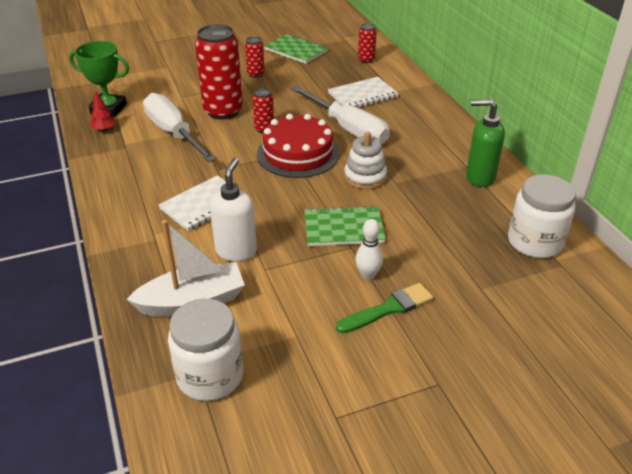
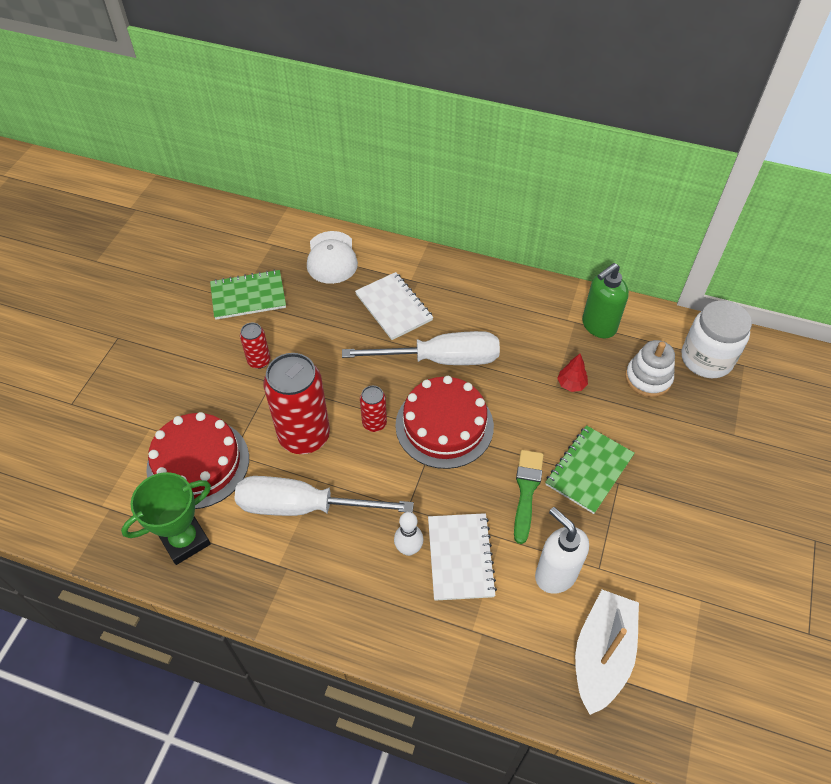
camera: 50 degrees left, 15 degrees up
red tree [90,91,116,131] -> red tree moved to [557,354,588,392]
white jar [168,299,243,401] -> none
white notebook [328,77,399,108] -> white notebook turned 45 degrees counterclockwise [355,272,433,340]
green brush [336,283,433,333] -> green brush moved to [514,450,544,544]
white stacking toy [344,132,387,189] -> white stacking toy moved to [625,340,675,397]
white bowling pin [355,219,383,280] -> white bowling pin moved to [394,512,423,556]
red can [358,23,377,63] -> white cap [307,231,358,284]
none -> red cake [146,412,249,509]

